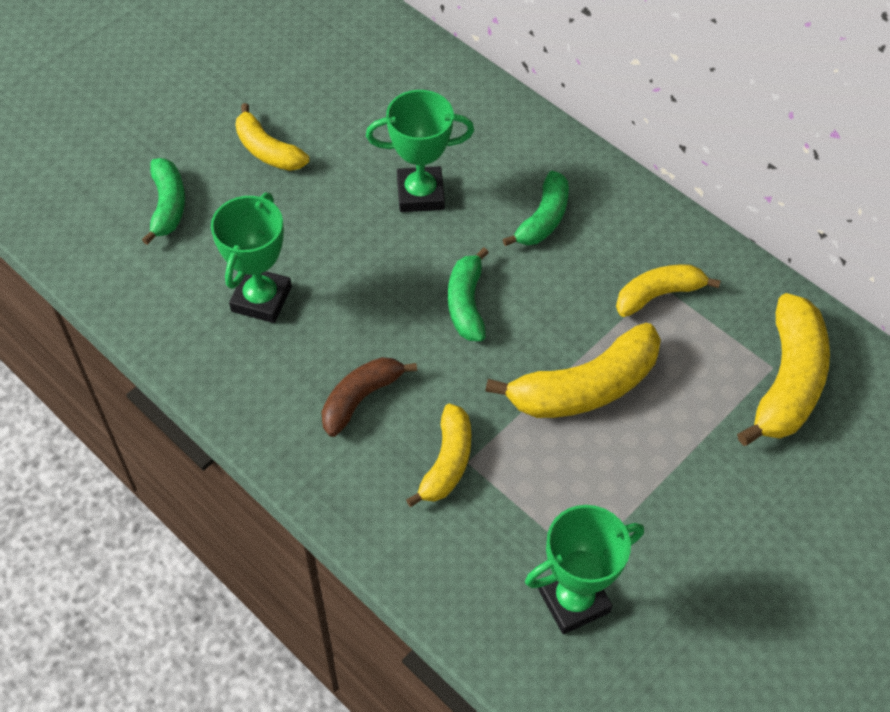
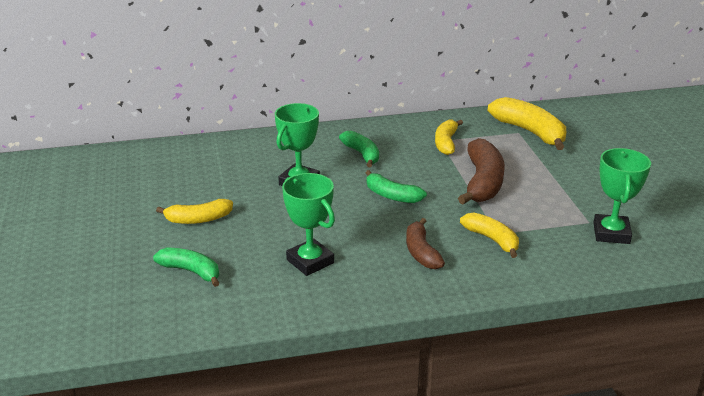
camera: 55 degrees left, 25 degrees down
yellow banana [485,323,661,418] -> brown banana [458,138,505,204]

